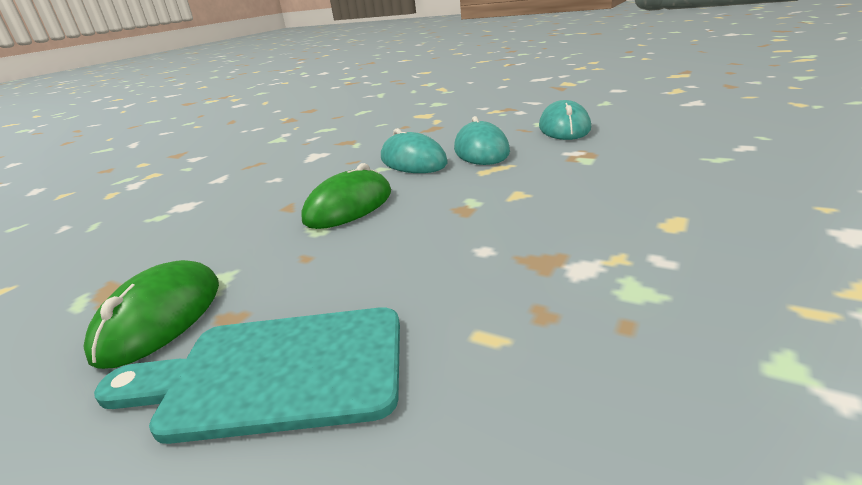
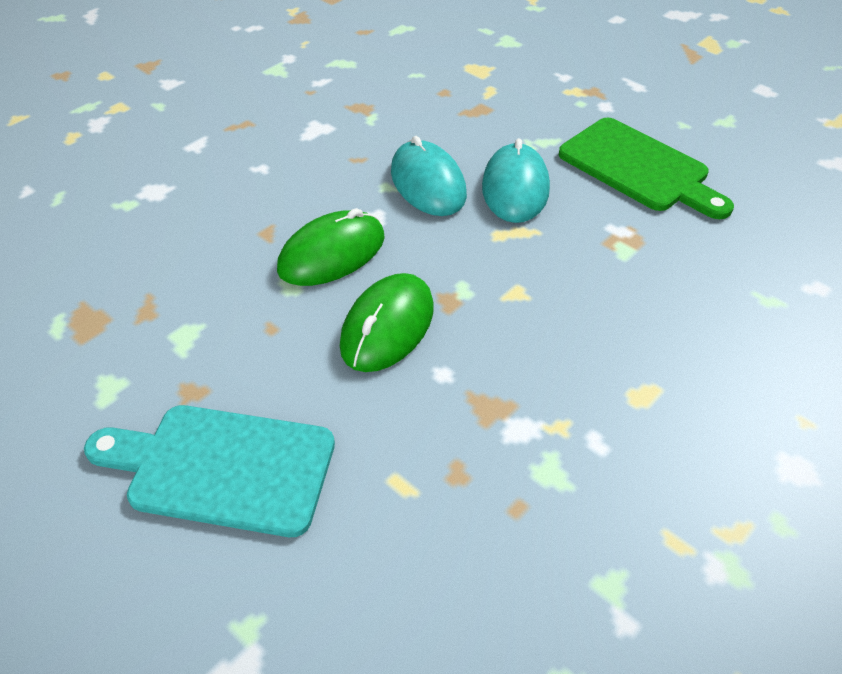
camera: 10 degrees right, 20 degrees up
green mouse [83,260,219,369] -> green mouse moved to [340,273,434,372]
turquoise mouse [539,100,591,140] -> green cutting board [559,117,734,219]

